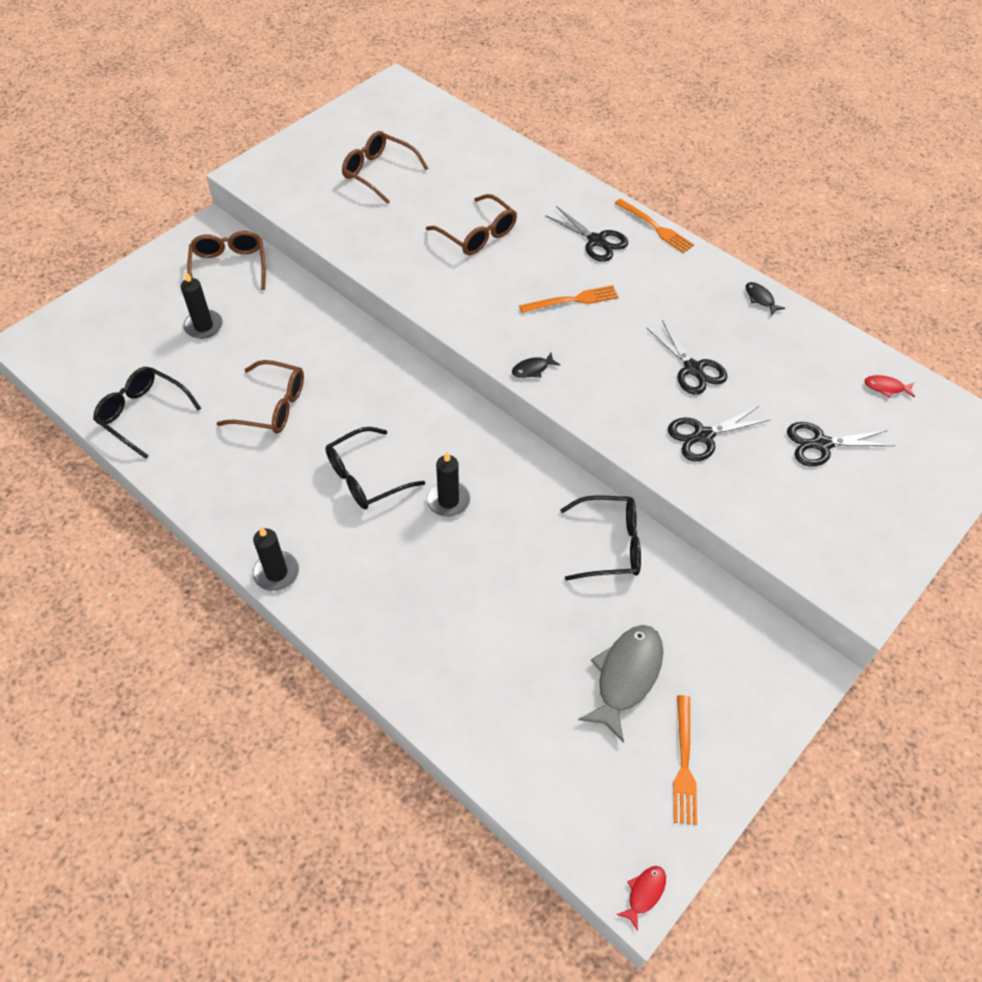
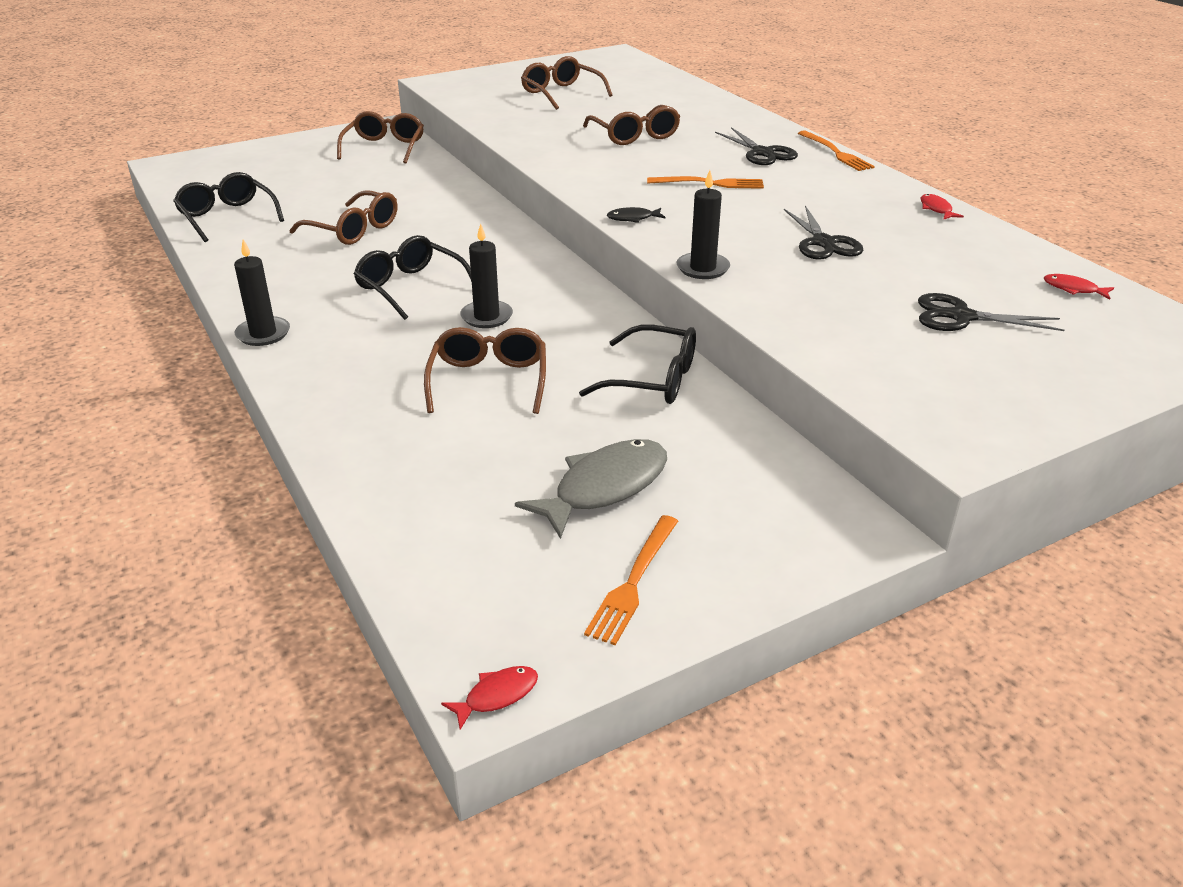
camera: 20 degrees right, 20 degrees down
black candle [181,272,223,339] -> black candle moved to [676,170,730,279]
black glasses [325,427,425,510] -> black glasses turned 60 degrees clockwise [354,235,472,320]
black scissors [668,406,769,461] -> none
black fish [746,282,785,316] -> red fish [921,194,964,220]
none -> brown glasses [424,327,546,414]

